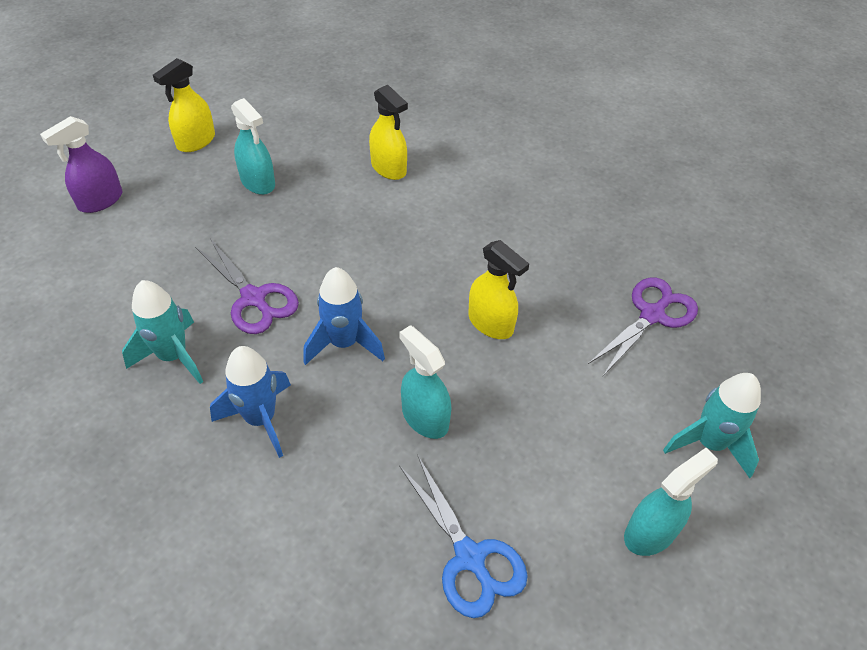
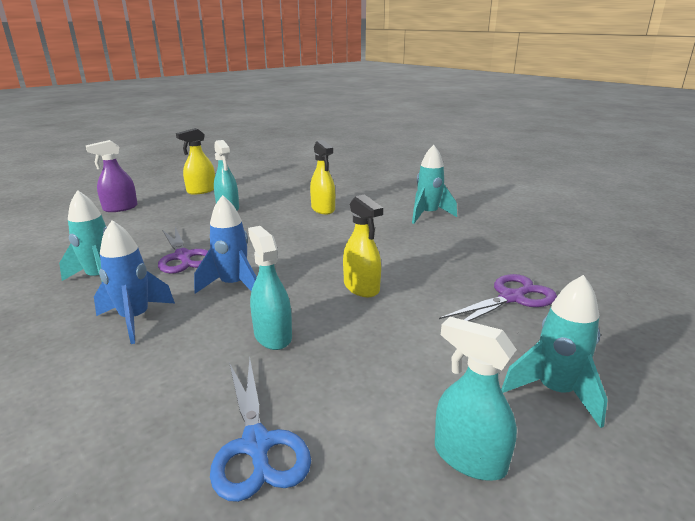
camera: 15 degrees right, 25 degrees down
turquoise spray bottle [624,448,718,556] -> turquoise spray bottle turned 120 degrees counterclockwise [435,317,517,481]
none -> turquoise rocket [412,145,457,224]

